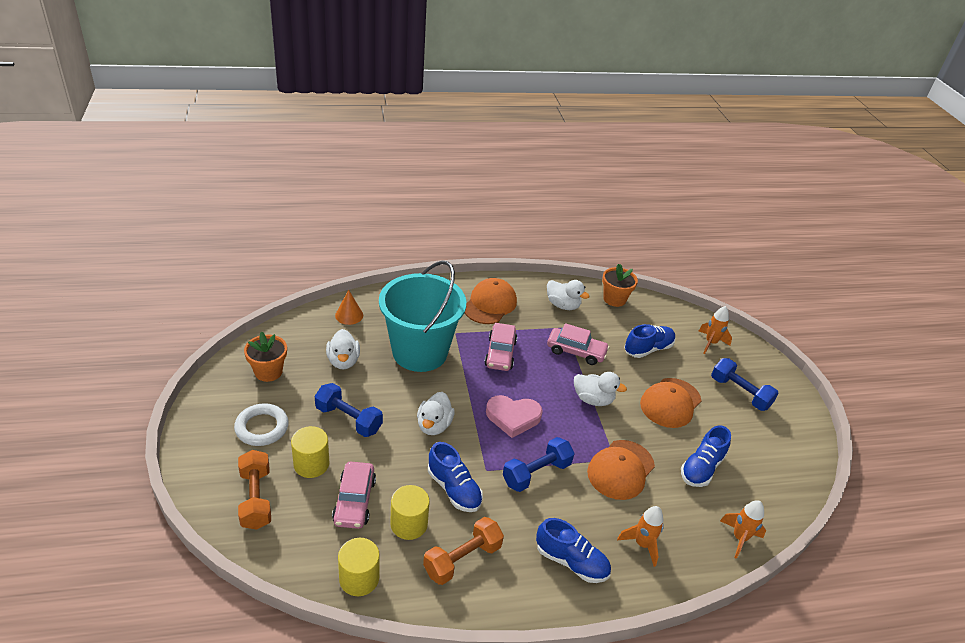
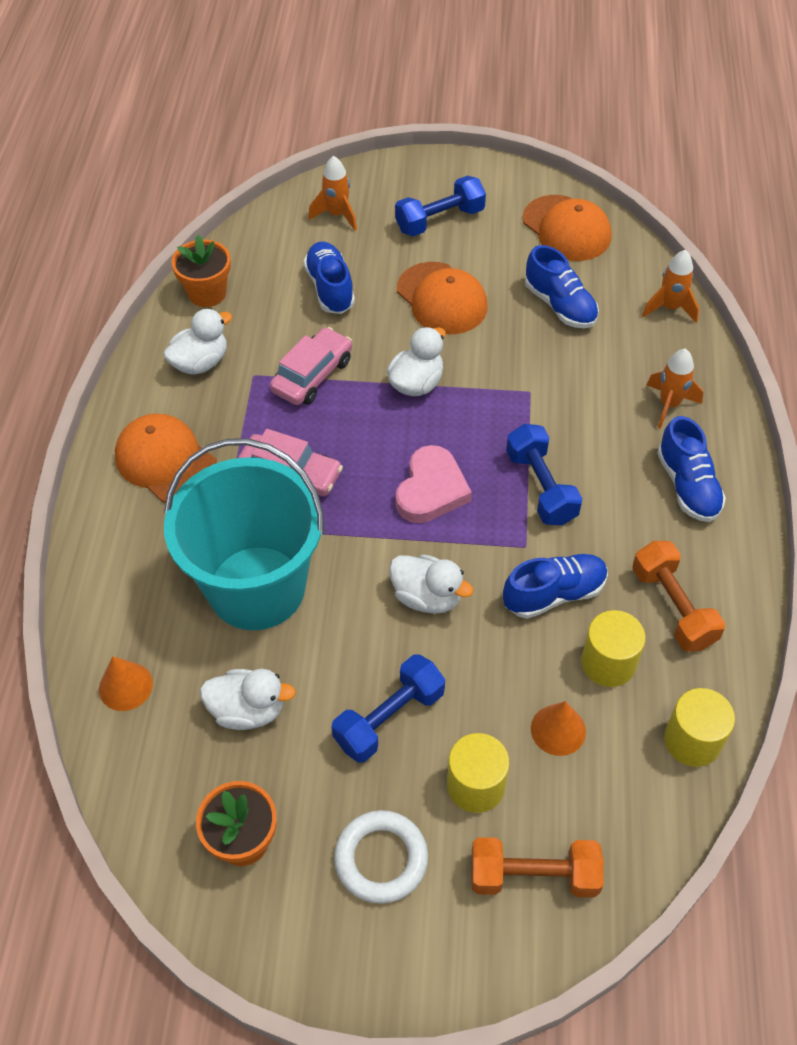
camera: 70 degrees left, 15 degrees up
pink car [332,462,376,529] -> orange cone [531,701,586,756]
blue shoe [536,518,611,583] -> blue shoe turned 120 degrees clockwise [657,416,726,522]
orange cap [587,440,655,500] -> orange cap moved to [523,195,611,261]

